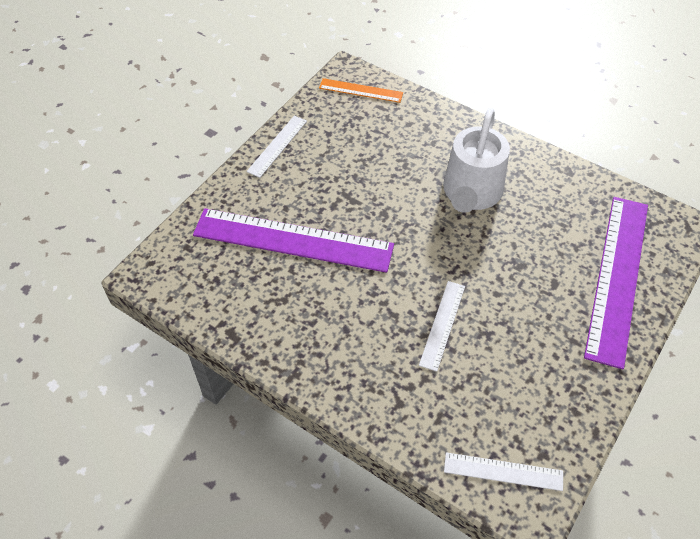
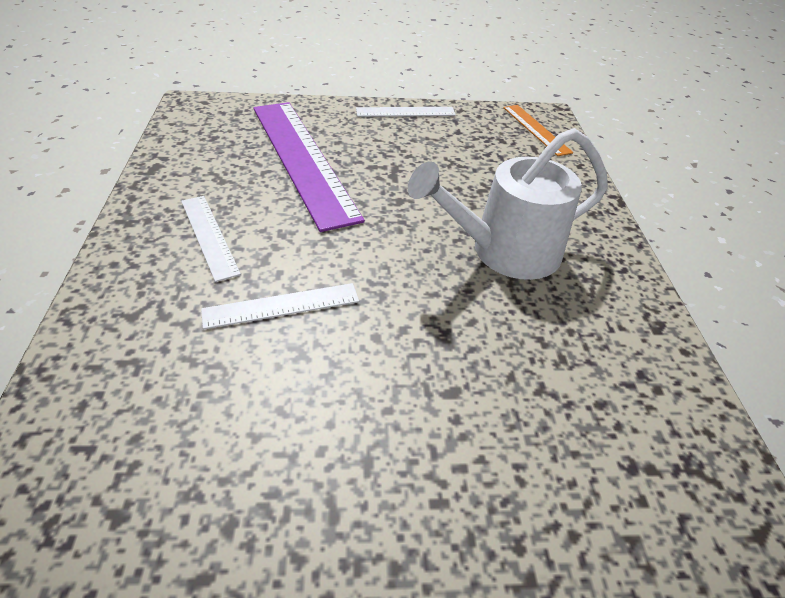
camera: 50 degrees right, 10 degrees down
white ruler [444,452,563,491] -> white ruler moved to [181,196,241,282]
purple ruler [584,197,648,369] -> none

